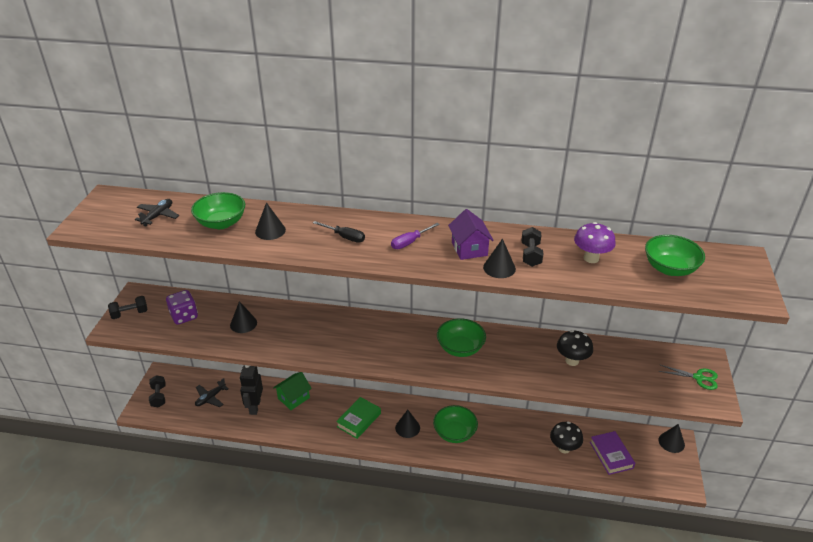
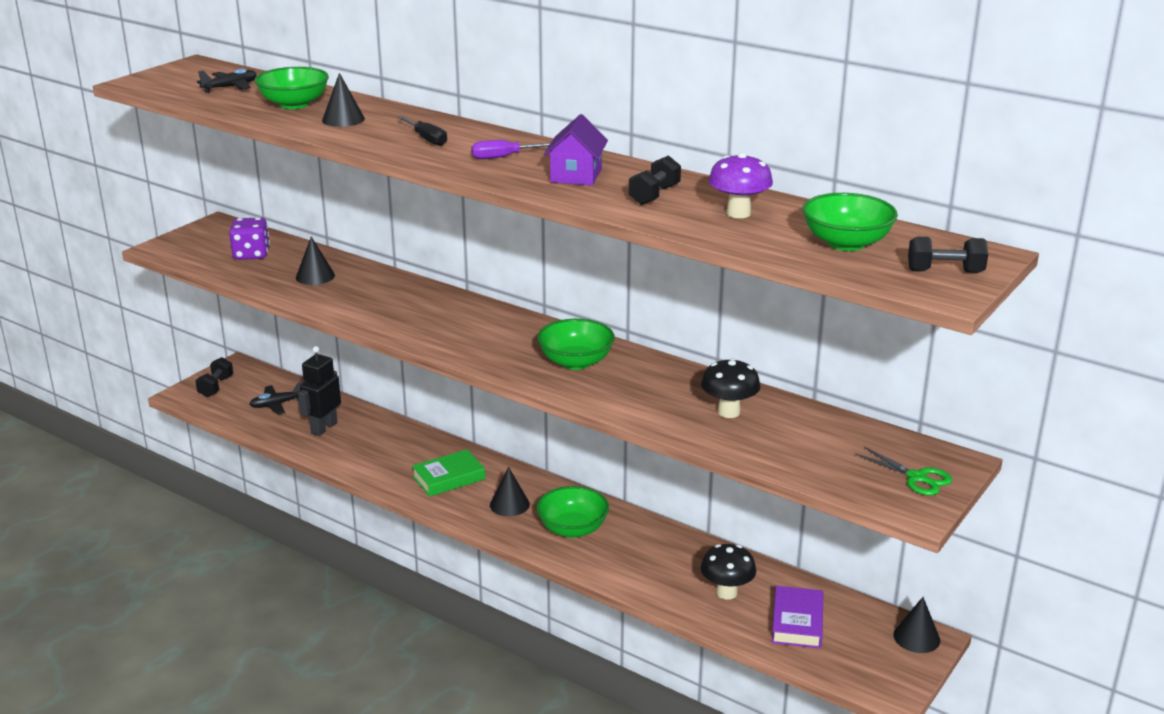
camera: 25 degrees right, 10 degrees down
black dumbbell [108,296,147,319] -> black dumbbell moved to [908,237,988,273]
green house [273,372,312,410] -> none
black cone [483,239,516,278] -> none

